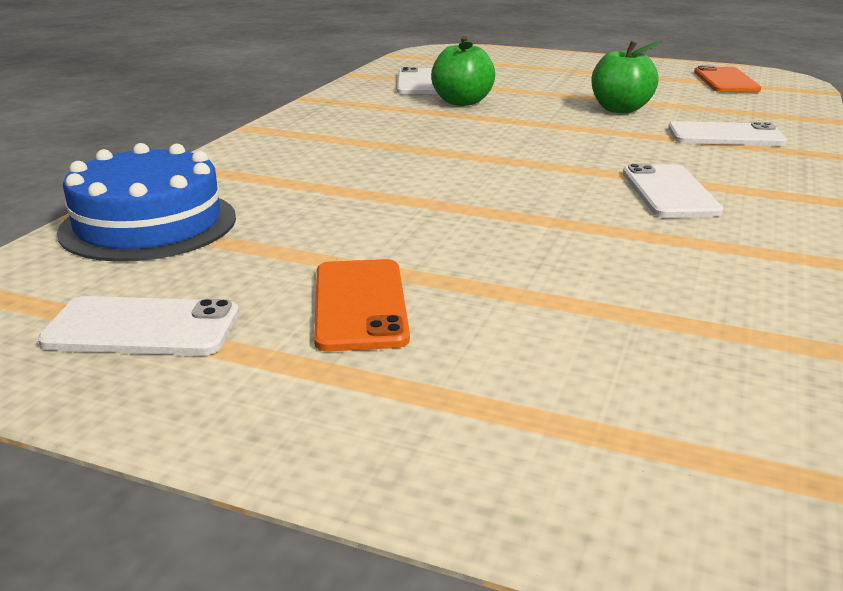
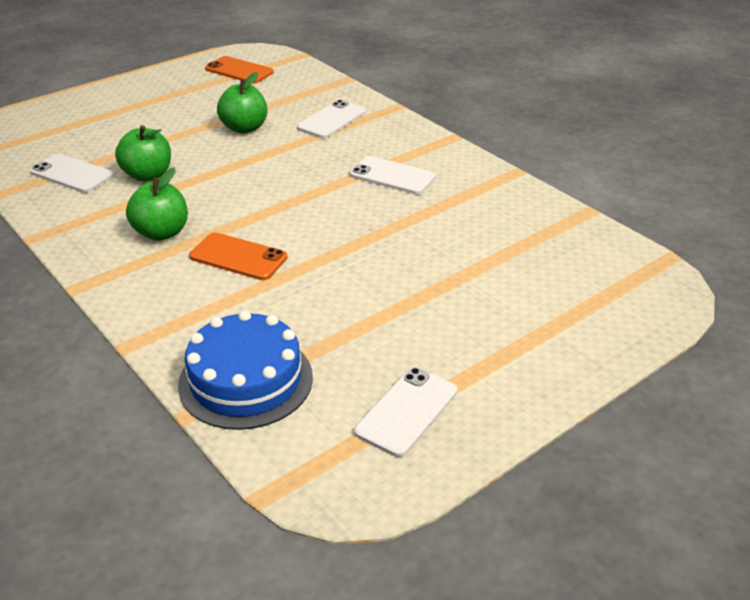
camera: 60 degrees left, 10 degrees up
orange phone [314,259,410,351] -> orange phone moved to [189,232,287,280]
none -> green apple [126,168,188,241]

